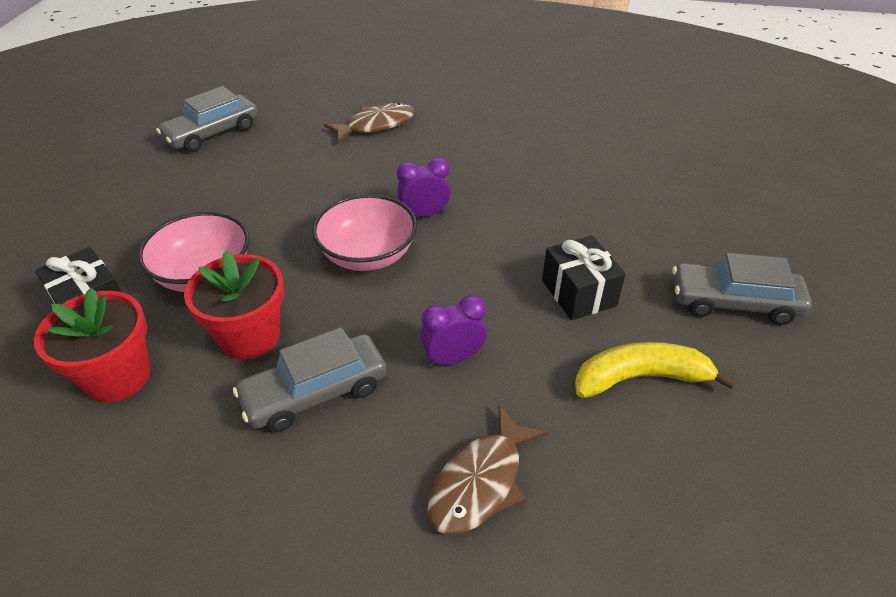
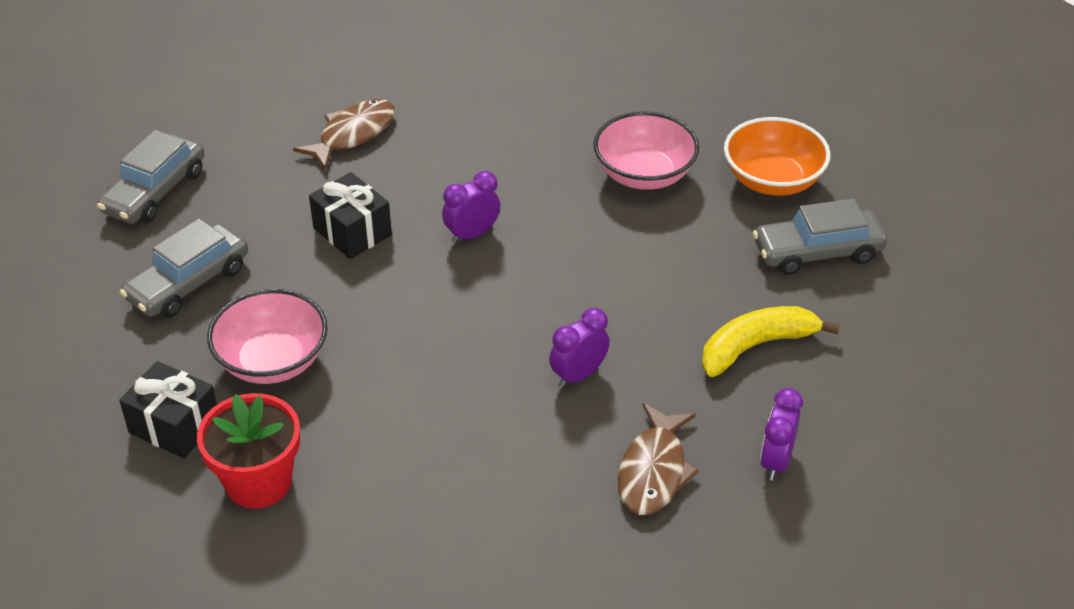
camera: 20 degrees left, 0 degrees up
red flower pot [184,251,284,360] -> none
grey car [233,327,387,432] -> grey car moved to [120,218,248,317]
pink bowl [312,194,417,271] -> pink bowl moved to [594,111,699,190]
black gift [542,235,626,320] -> black gift moved to [309,172,392,259]
none -> orange bowl [724,117,831,196]
none -> purple clock [760,388,803,481]

